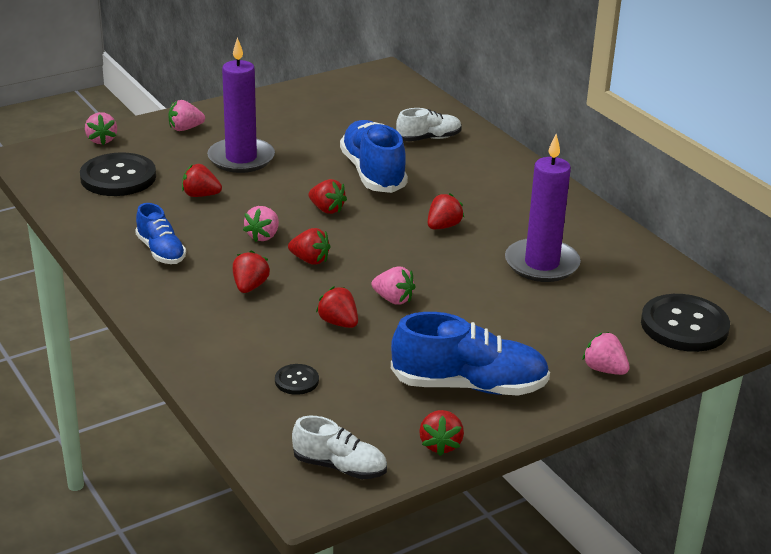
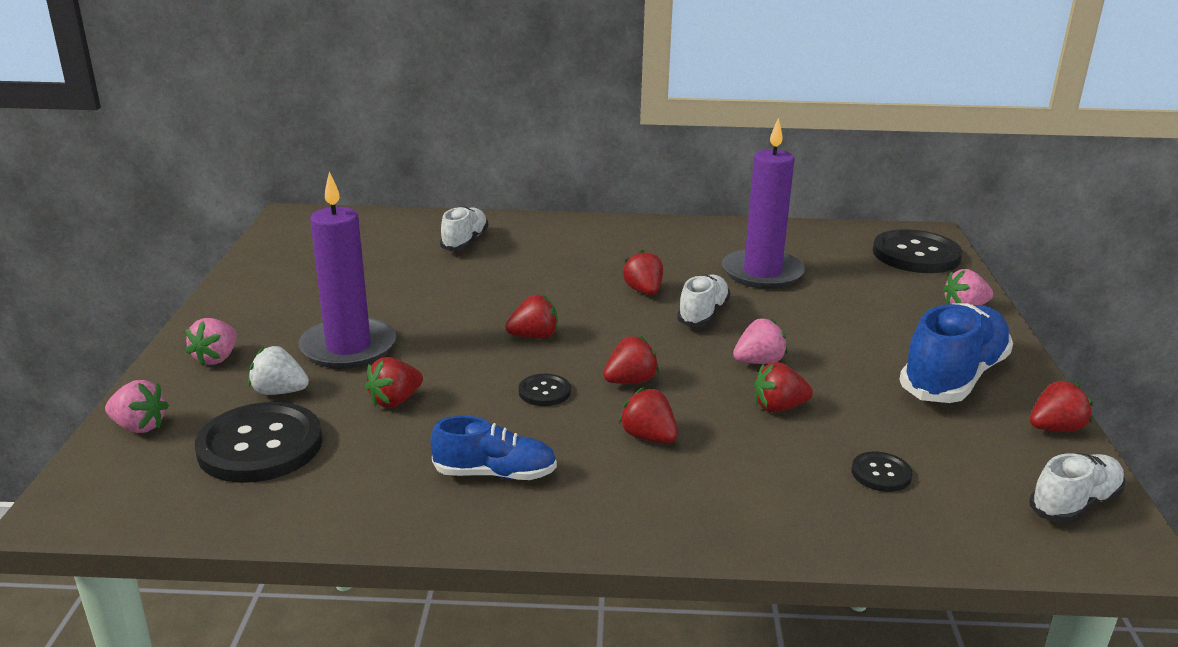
camera: 55 degrees left, 5 degrees down
pink strawberry [243,206,279,242] -> black button [518,374,571,406]
blue shoe [340,120,408,193] -> none
red strawberry [419,410,464,456] -> red strawberry turned 60 degrees counterclockwise [1030,381,1093,432]
none -> white strawberry [248,346,309,395]
none -> white shoe [677,275,731,327]

